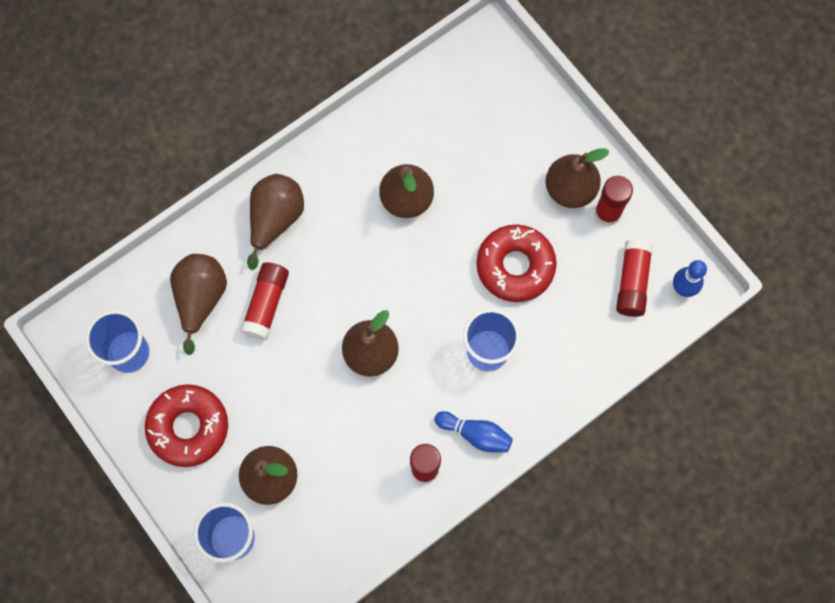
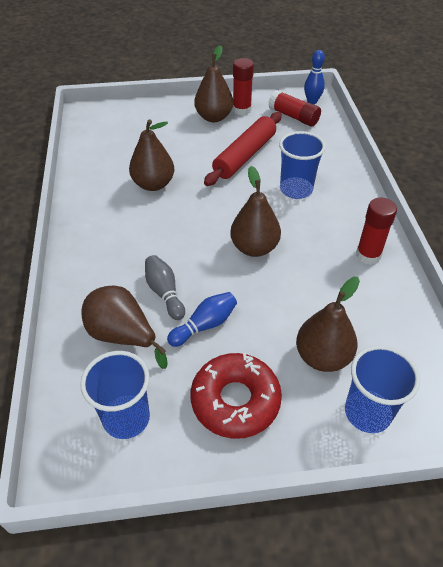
camera: 60 degrees left, 25 degrees down
red glue stick [240,262,289,340] -> grey bowling pin [145,255,185,320]
brown pear [247,174,304,270] -> none
blue bowling pin [435,411,513,452] -> blue bowling pin moved to [167,292,237,347]
red donut [476,225,557,302] -> red rolling pin [204,112,282,186]

